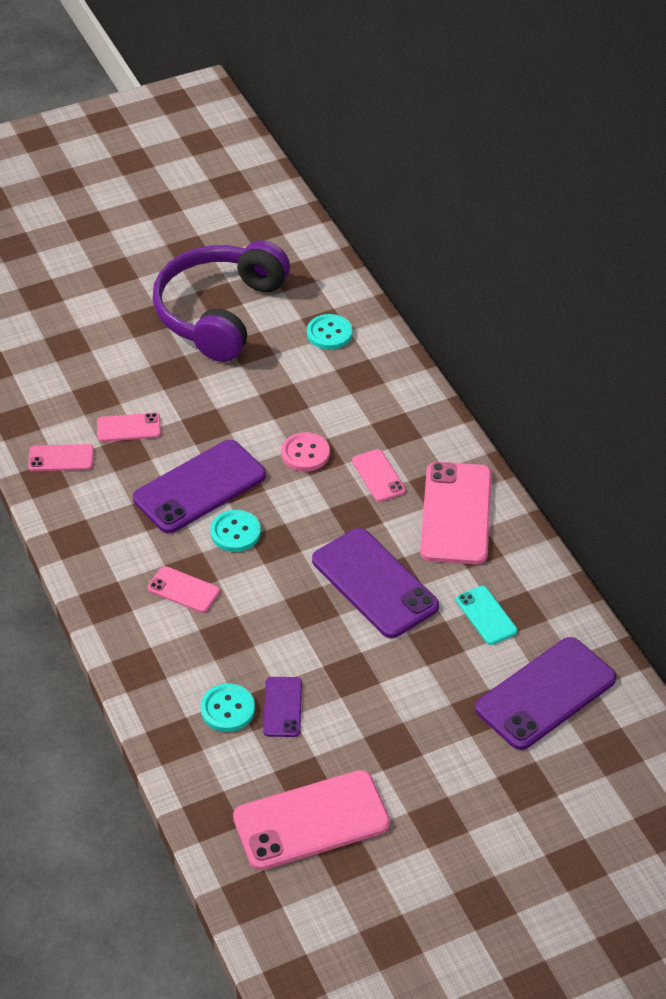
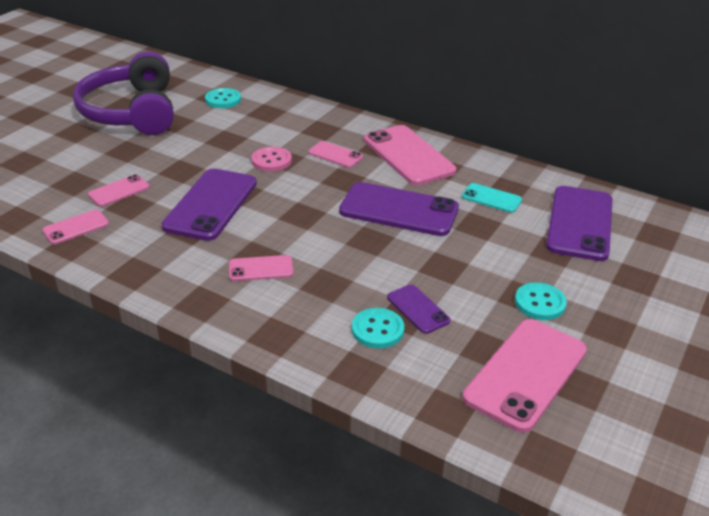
camera: 35 degrees left, 10 degrees down
turquoise button [210,510,261,552] -> turquoise button moved to [515,282,567,320]

